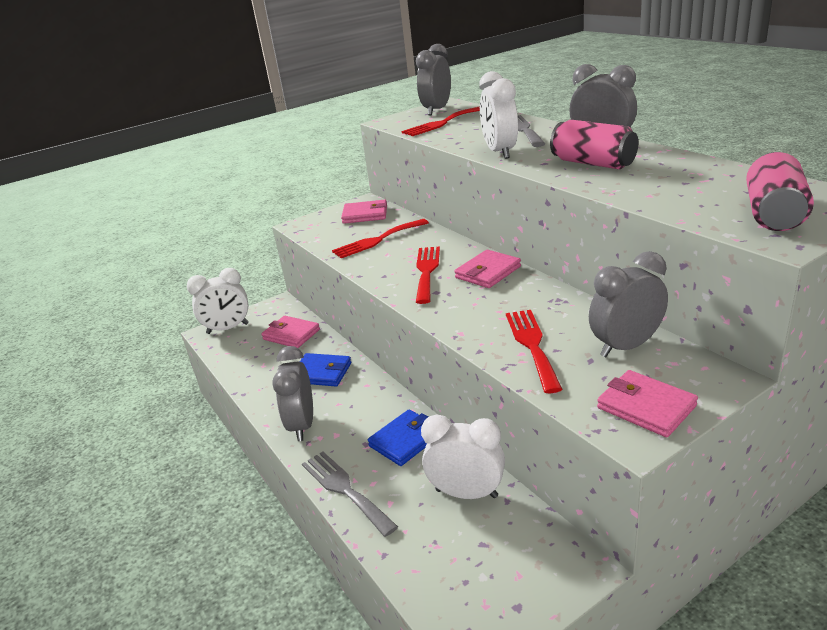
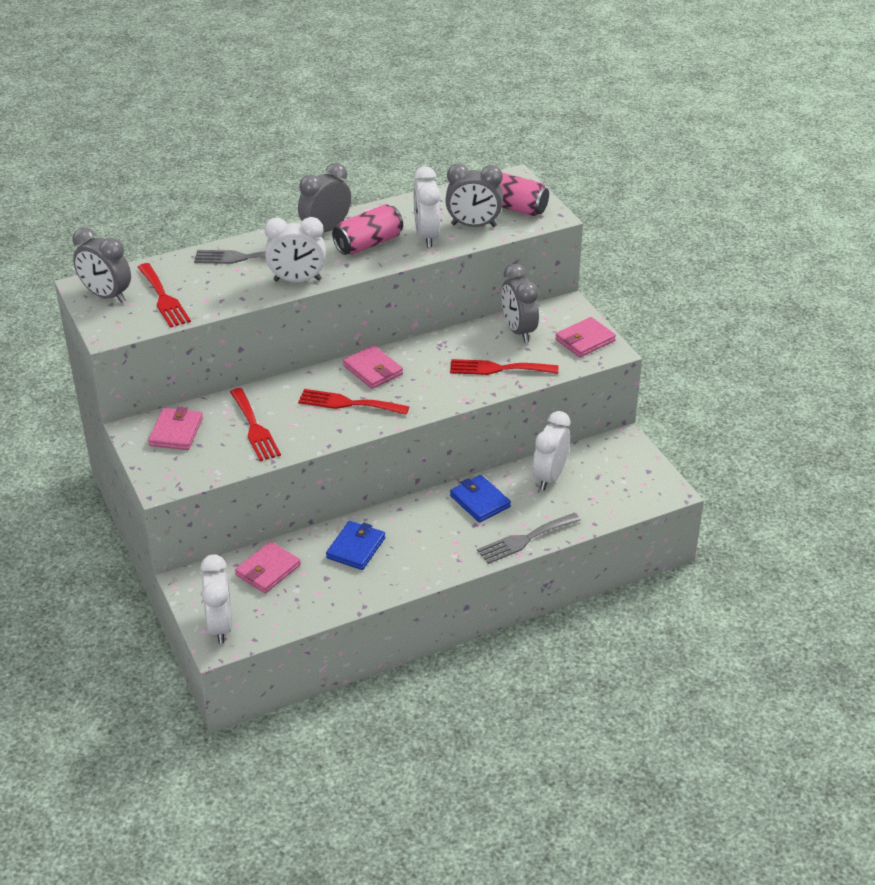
camera: 85 degrees left, 10 degrees up
grey clock [272,346,313,441] -> grey clock moved to [445,163,503,227]
none -> white clock [414,166,441,247]

